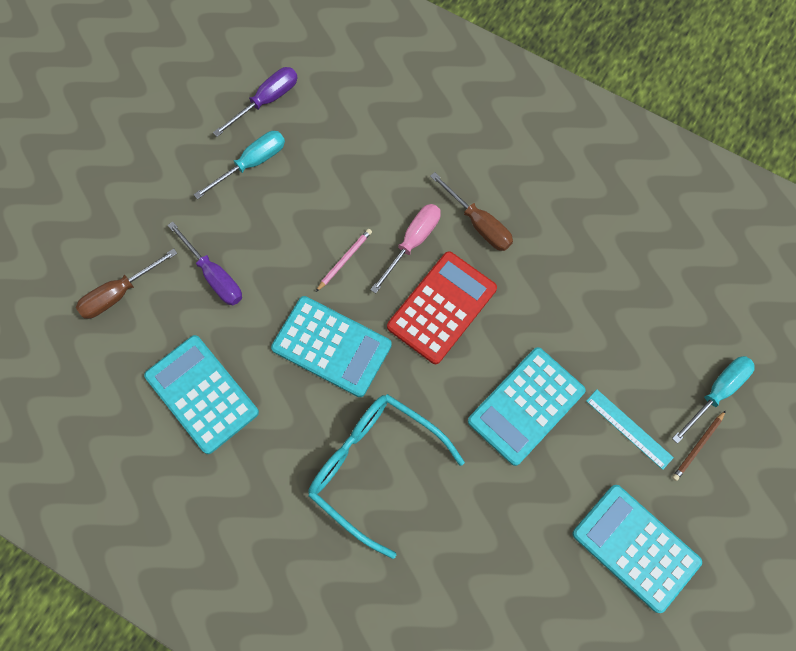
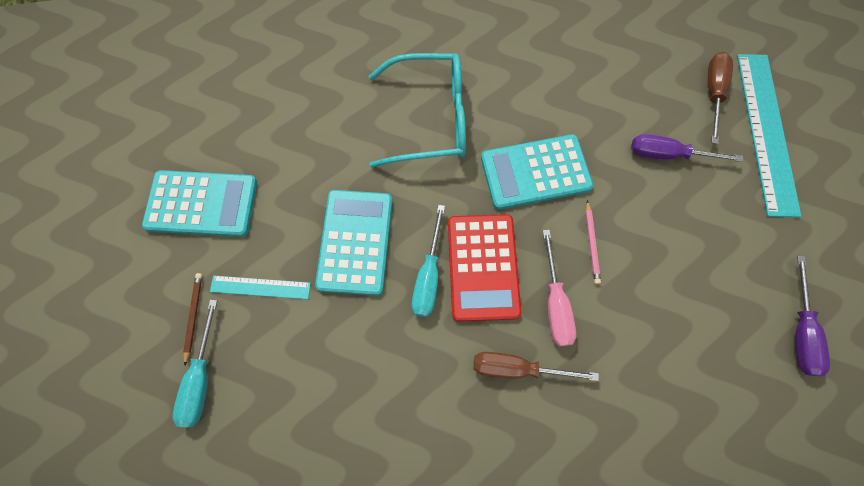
camera: 140 degrees right, 0 degrees up
turquoise calculator [144,335,259,454] -> none
turquoise screwdriver [193,131,285,199] -> turquoise screwdriver moved to [412,205,445,317]
none -> turquoise ruler [737,54,801,217]

